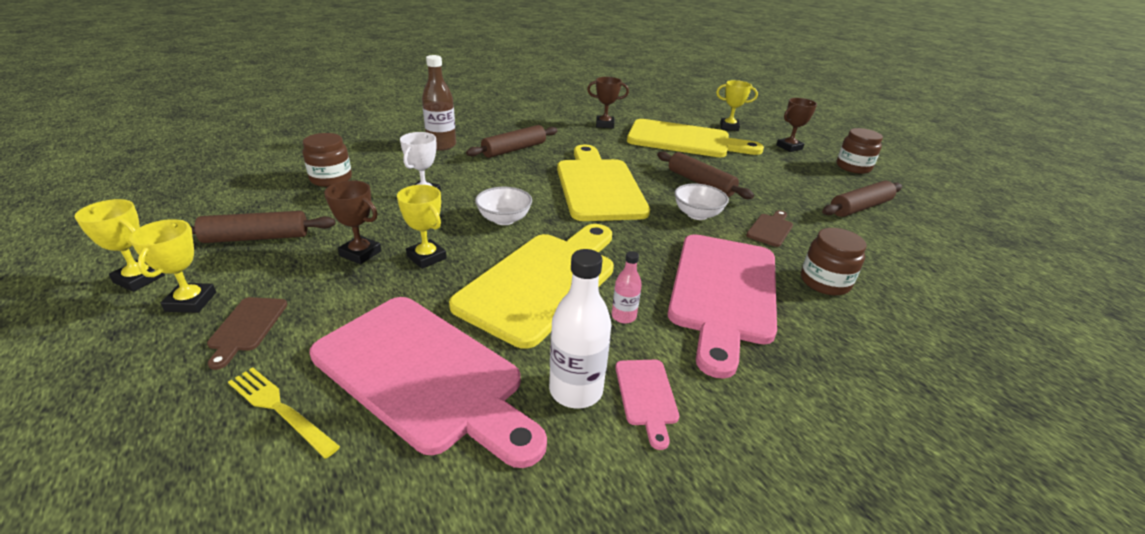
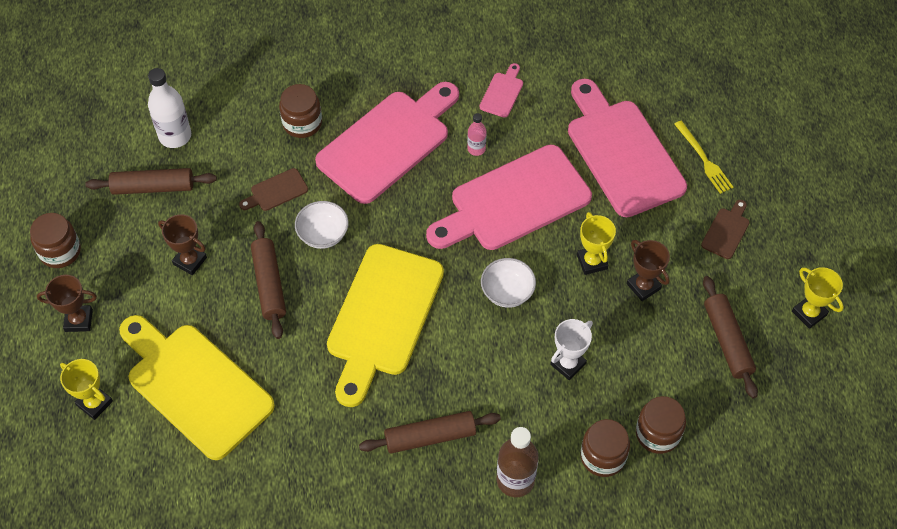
camera: 150 degrees left, 25 degrees up
yellow trophy [129,219,216,313] -> none
brown rolling pin [190,211,335,243] -> brown rolling pin turned 60 degrees clockwise [703,276,758,399]
yellow cutting board [449,224,614,349] -> pink cutting board [426,145,592,250]
white bottle [549,249,612,408] -> white bottle moved to [148,68,191,148]
brown trophy [587,77,629,129] -> brown trophy moved to [158,214,207,275]
none -> brown jar [580,419,630,477]

